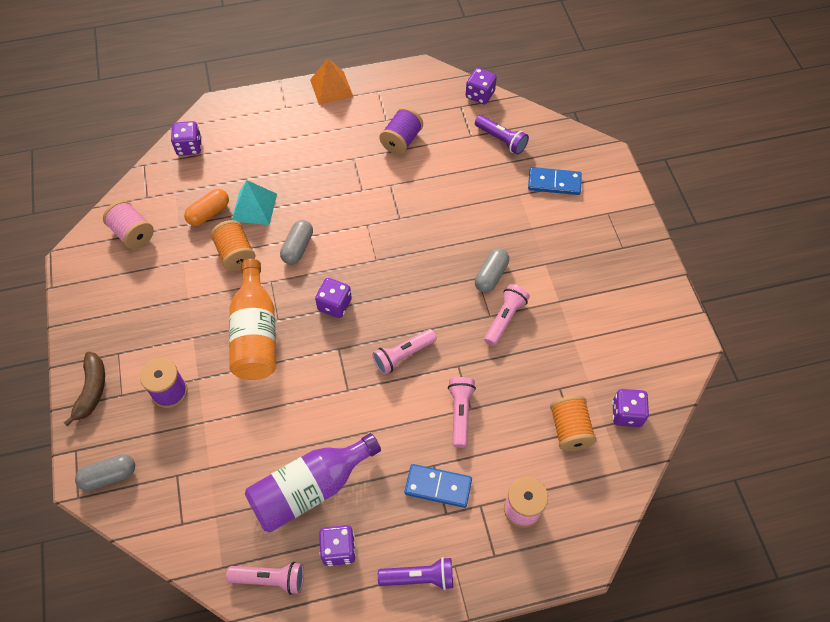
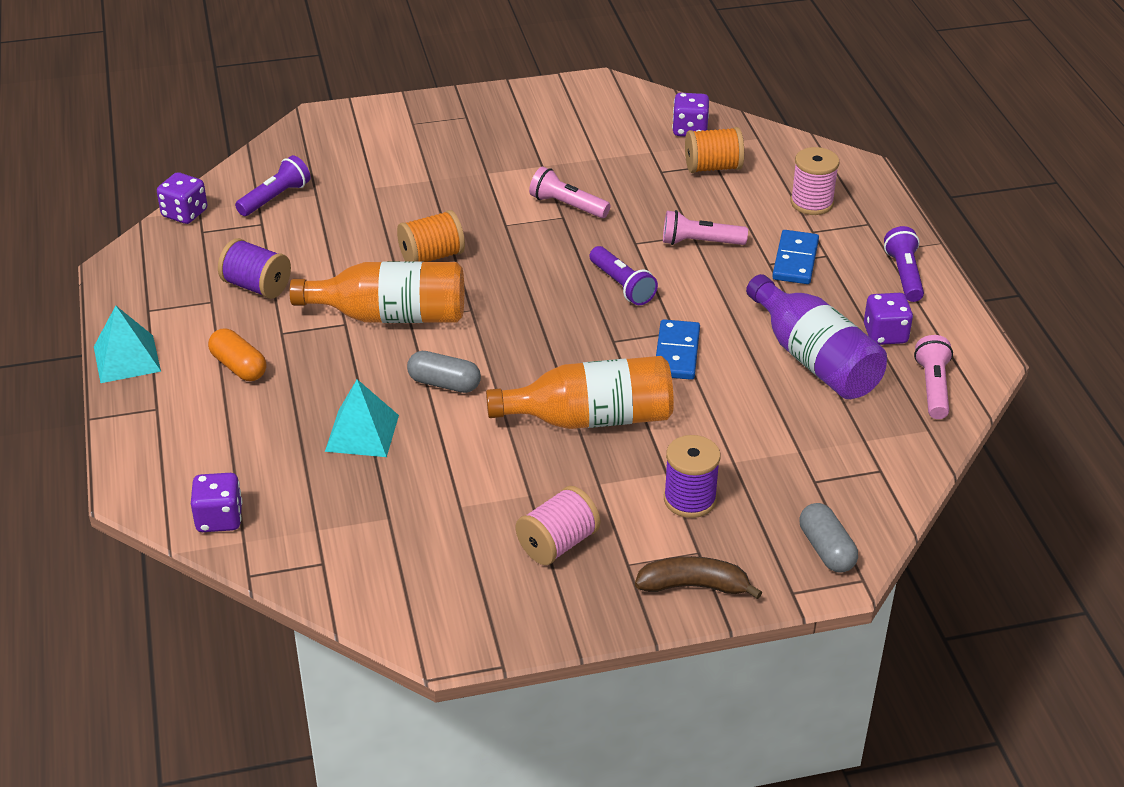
camera: 90 degrees left, 20 degrees down
pink spool [103,200,154,249] -> pink spool moved to [516,486,600,565]
orange capsule [184,189,229,226] -> orange capsule moved to [208,329,267,381]
orange spool [211,220,255,272] -> orange spool moved to [397,210,465,262]
orange pyramid [310,58,353,105] -> turquoise pyramid [94,306,161,383]
purple dice [315,278,352,318] -> none
pink flashlight [372,329,437,375] -> purple flashlight [590,246,658,305]
grey capsule [475,248,509,293] -> none
blue domino [528,167,582,195] -> blue domino moved to [656,319,700,380]
none -> orange bottle [289,262,464,323]

